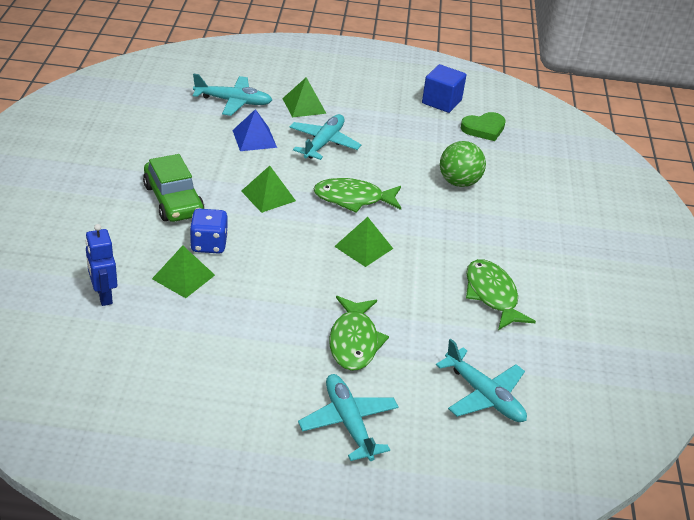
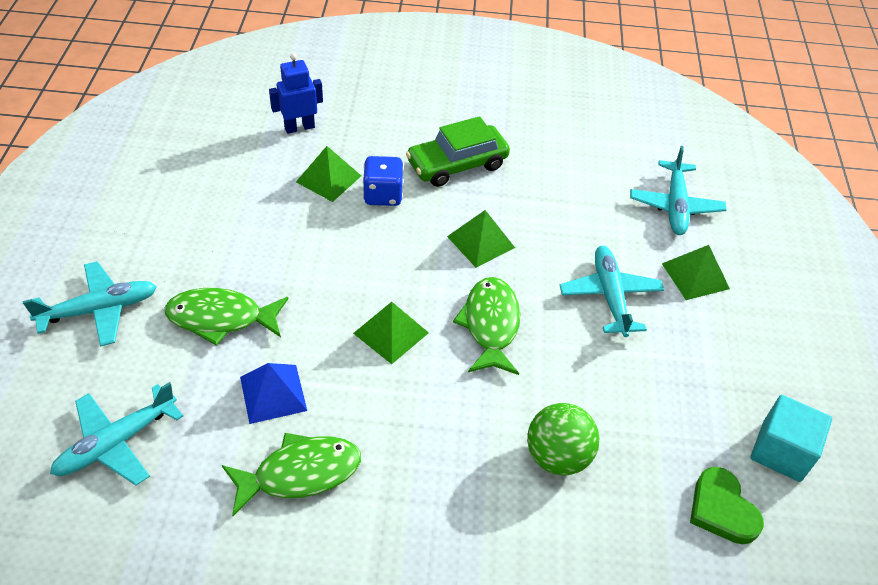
camera: 90 degrees right, 10 degrees up
blue pyramid [232,109,277,151] -> blue pyramid moved to [240,363,307,424]
turquoise plane [289,114,361,160] -> turquoise plane turned 120 degrees counterclockwise [560,246,664,337]
blue cube [422,64,466,113] -> turquoise cube [751,395,832,482]

